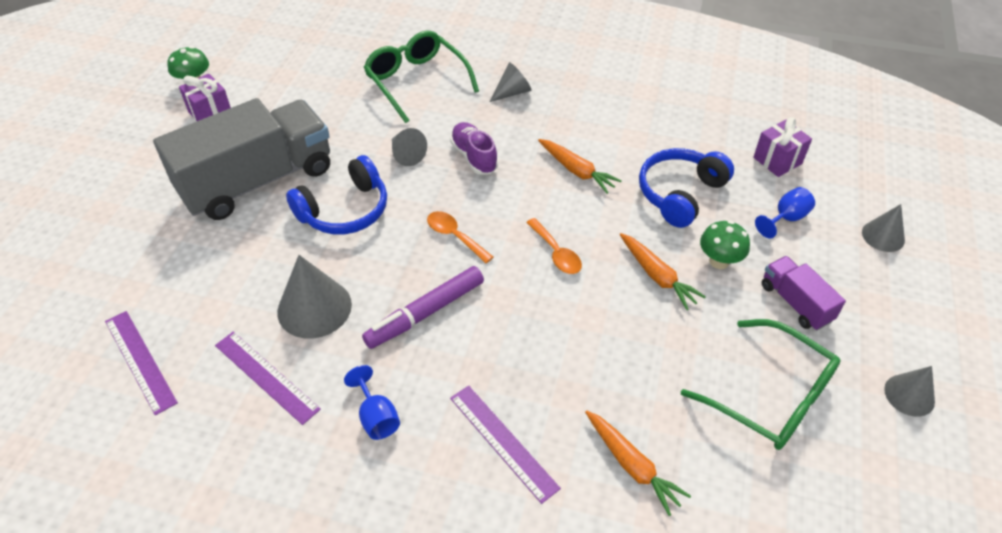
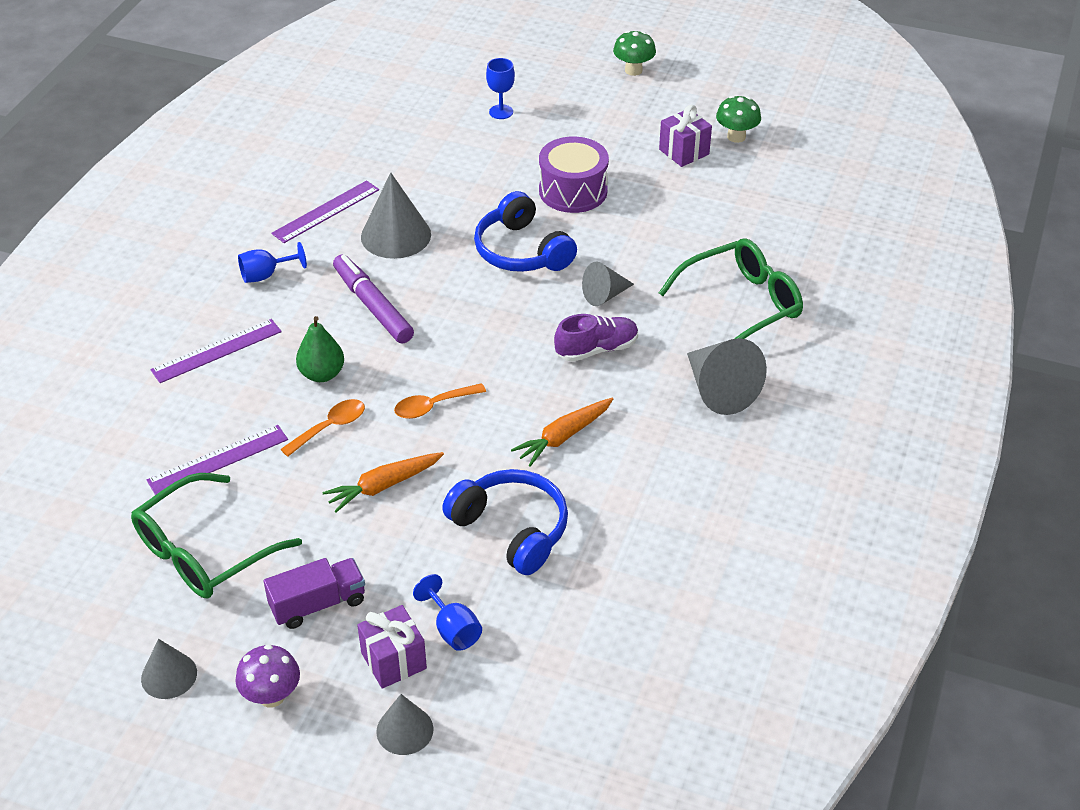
camera: 95 degrees right, 5 degrees down
purple ruler [105,311,178,415] -> purple ruler moved to [147,425,288,495]
grey truck [153,98,330,220] -> purple drum [539,136,609,213]
orange spoon [427,211,493,263] -> orange spoon moved to [280,399,365,457]
grey cone [490,62,531,102] -> grey cone [687,338,767,415], size x1.65
orange carrot [585,411,691,516] -> none
green mushroom [700,221,750,269] -> green mushroom moved to [613,30,656,76]
purple gift [753,117,812,177] -> purple gift moved to [357,605,427,689]
none -> purple mushroom [235,644,300,707]
none -> green pear [296,316,344,382]
none -> blue goblet [486,58,515,119]

